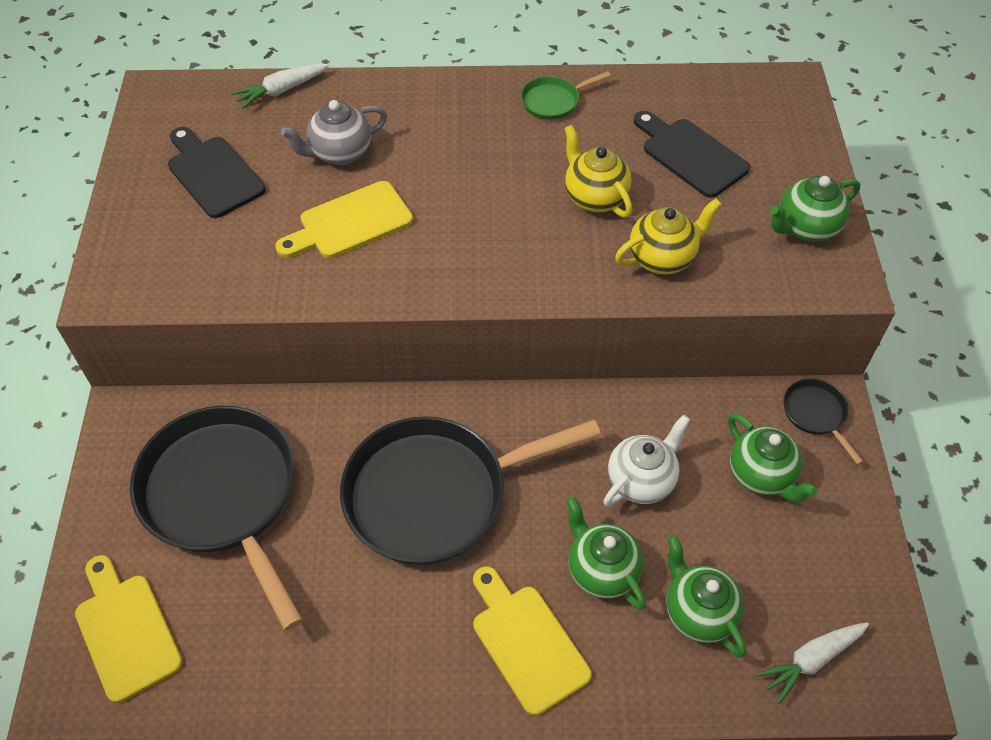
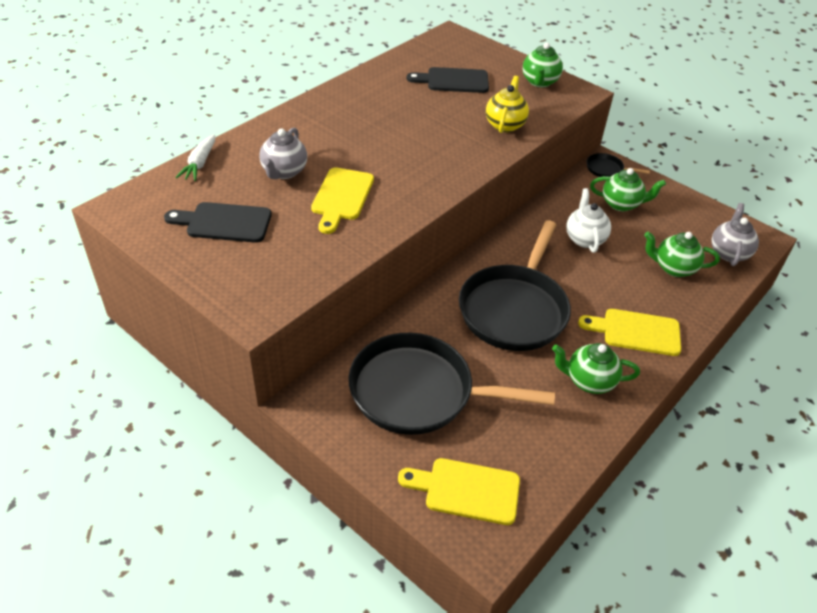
camera: 50 degrees left, 10 degrees down
green pan [521,71,611,120] -> none
yellow teapot [564,125,633,218] -> none
green teapot [566,496,646,610] -> green teapot moved to [552,343,640,394]
white carrot [757,622,869,704] -> grey teapot [711,203,759,266]

